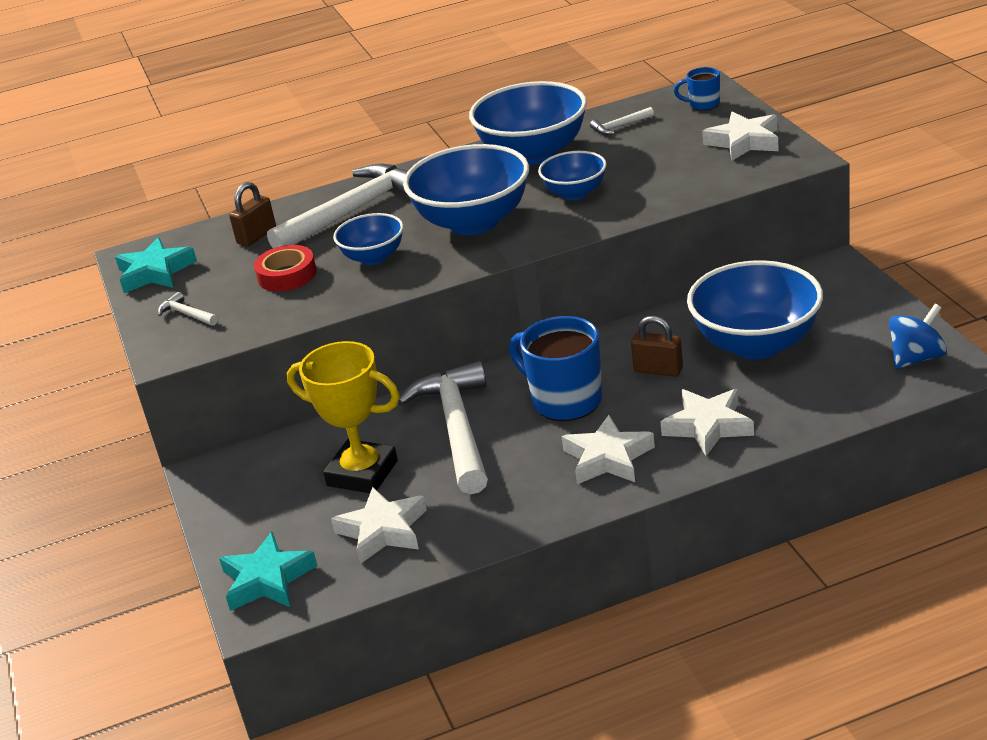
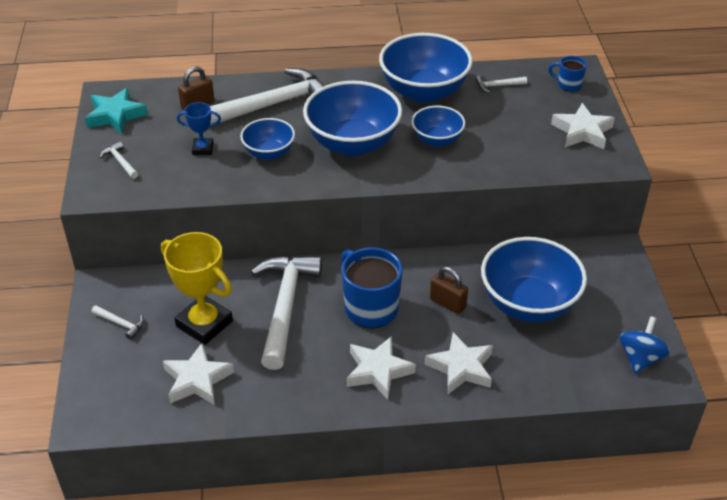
camera: 10 degrees right, 10 degrees up
turquoise star [219,532,317,611] -> none
red tape [254,245,317,291] -> blue trophy [177,102,221,155]
blue spinning top [889,304,947,369] -> blue spinning top turned 45 degrees counterclockwise [619,316,670,374]
none -> white hammer [92,305,144,340]

